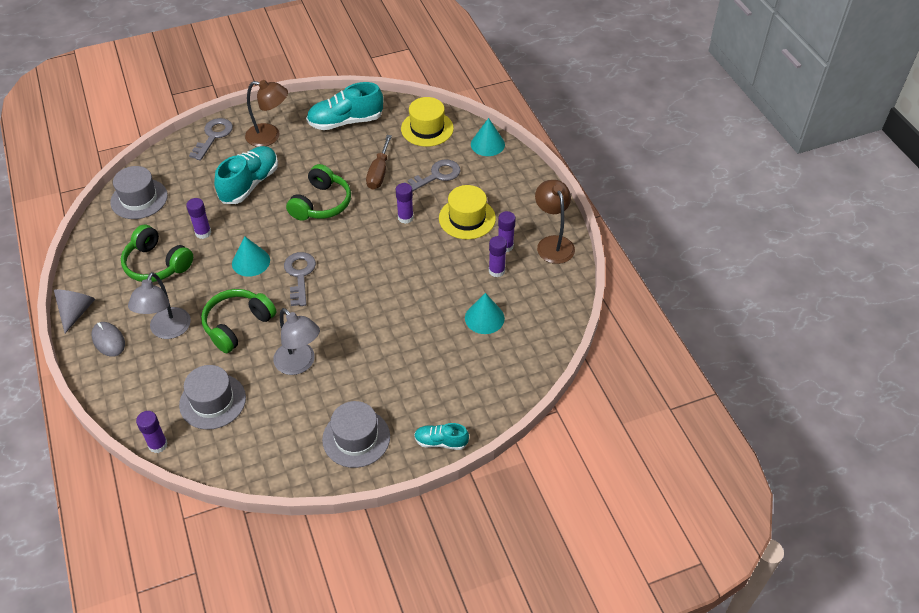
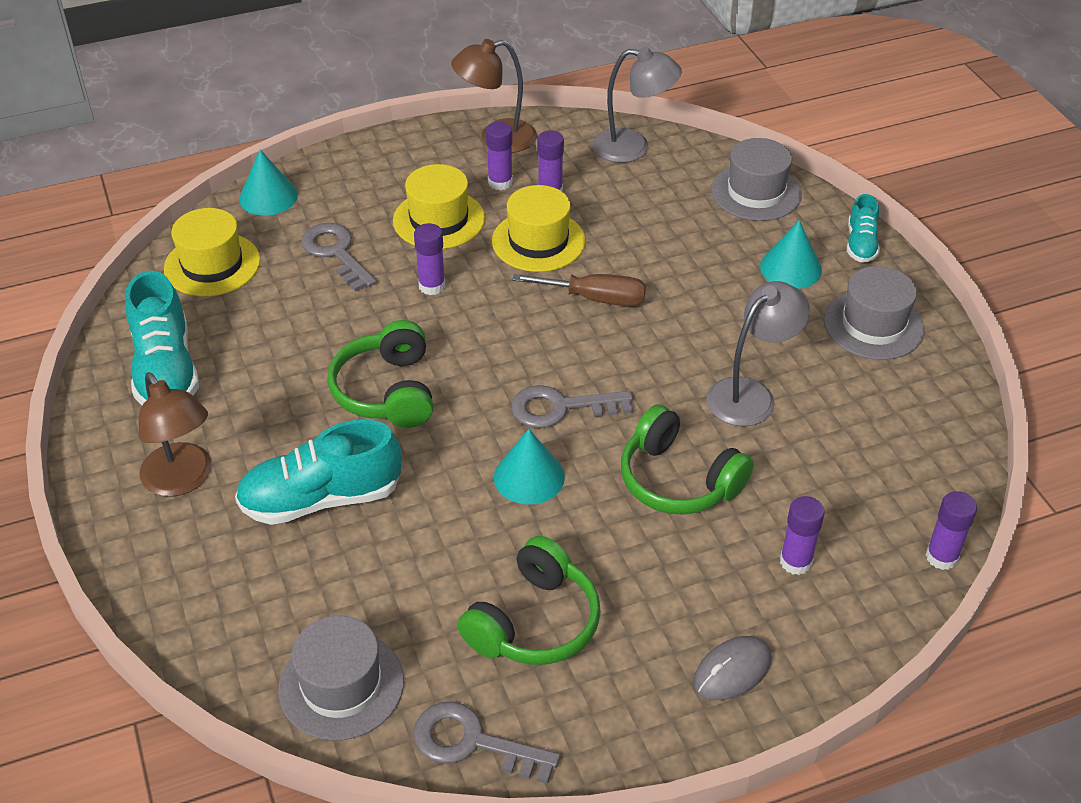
camera: 90 degrees left, 5 degrees down
grey cone [54,289,95,333] -> none
grey lamp [128,272,191,339] -> grey lamp moved to [592,47,682,163]
grey hat [179,365,246,430] -> grey hat moved to [711,138,802,221]
purple glue stick [186,198,211,239] -> purple glue stick moved to [780,496,825,575]
grey key [189,118,233,160] -> grey key moved to [413,701,560,784]
turquoise shoe [214,146,278,204] -> turquoise shoe turned 45 degrees counterclockwise [235,420,401,525]
brown lamp [245,80,288,147] -> brown lamp turned 135 degrees clockwise [139,372,211,497]
green headphones [286,164,351,221] -> green headphones turned 120 degrees counterclockwise [327,320,433,428]
brown screwdriver [366,135,392,190] -> brown screwdriver moved to [512,274,646,306]
turquoise cone [465,293,505,334] -> turquoise cone moved to [760,220,822,289]
none -> yellow hat [492,185,585,272]

